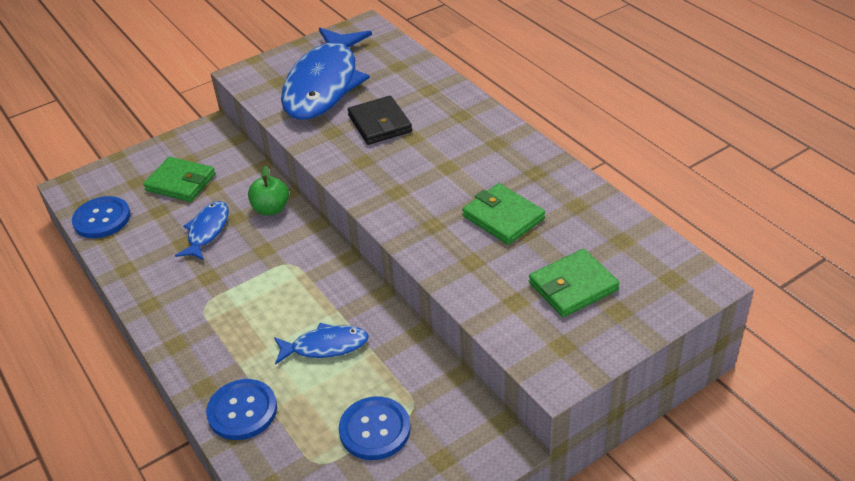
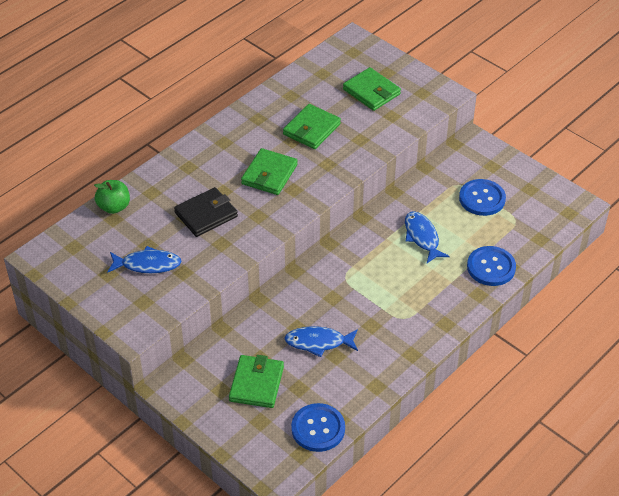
camera: 105 degrees left, 5 degrees up
green apple [248,166,289,215] -> green apple moved to [94,180,130,214]
blue fish [281,28,372,120] -> blue fish [107,246,182,273], size x0.47
none -> green wallet [241,148,298,195]

